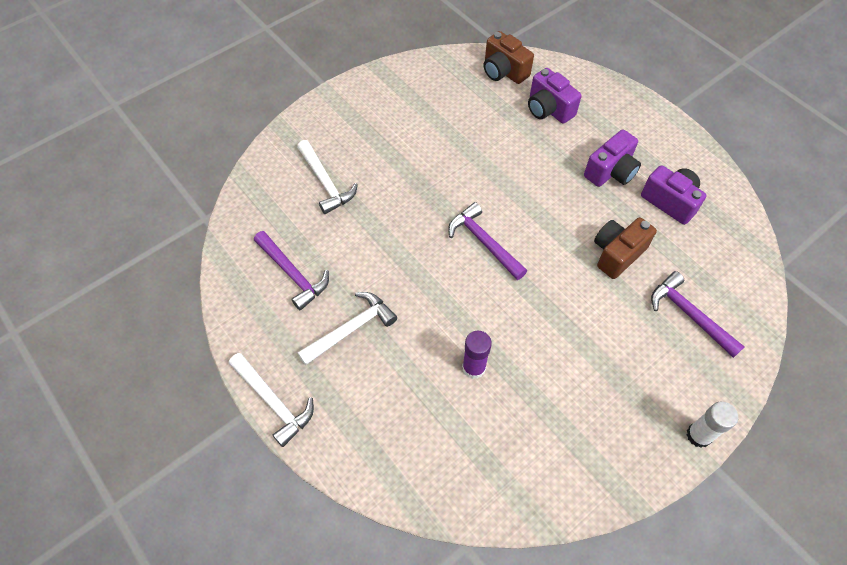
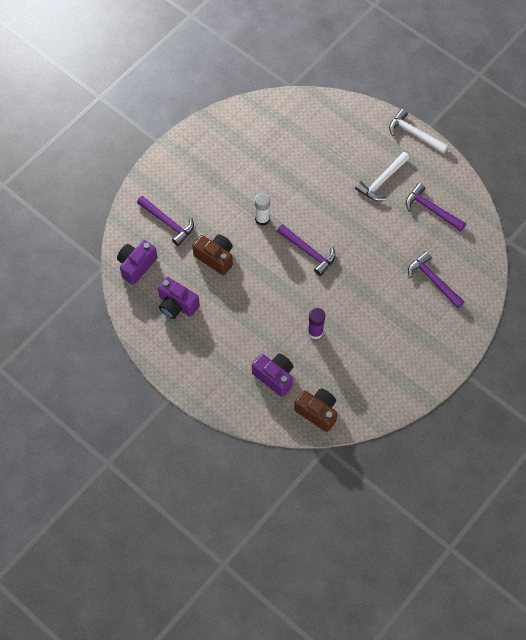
camera: 170 degrees right, 5 degrees up
white hammer [297,140,358,214] -> purple hammer [408,251,464,309]
purple glue stick [462,331,492,379] -> purple glue stick moved to [308,308,325,339]
purple camera [584,129,641,187] -> purple camera moved to [117,240,157,285]
brown camera [594,217,657,279] -> brown camera turned 90 degrees counterclockwise [192,234,233,275]
white glue stick [687,401,738,448] -> white glue stick moved to [255,193,270,226]

